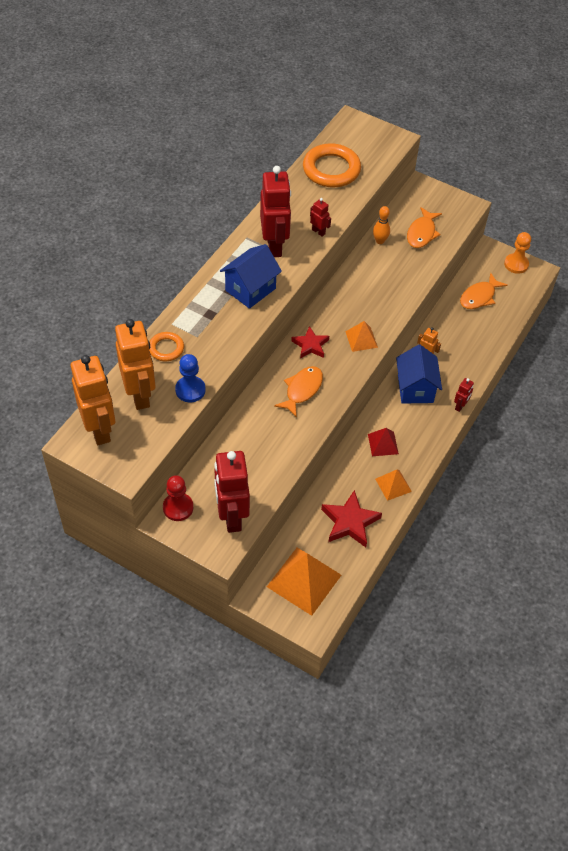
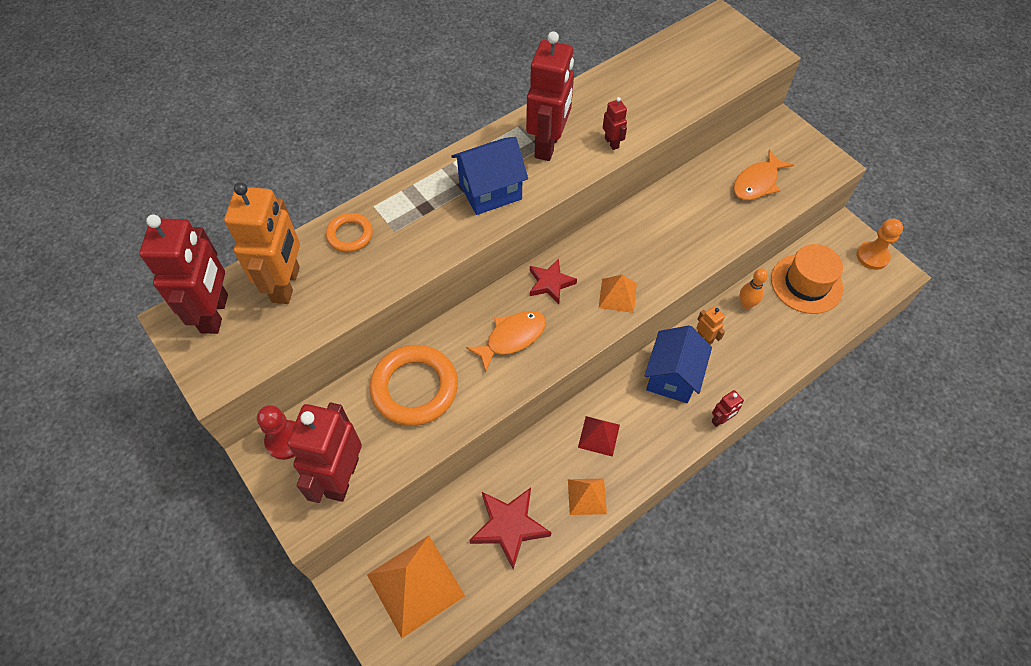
camera: 25 degrees right, 5 degrees up
orange robot [71,355,115,445] -> red robot [139,214,228,334]
blue pawn [175,354,205,402] -> none
orange ring [303,143,361,188] -> orange ring moved to [370,345,458,426]
orange bowling pin [373,206,390,244] -> orange bowling pin moved to [739,268,768,309]
orange fish [460,273,508,309] -> orange hat [771,244,843,314]

